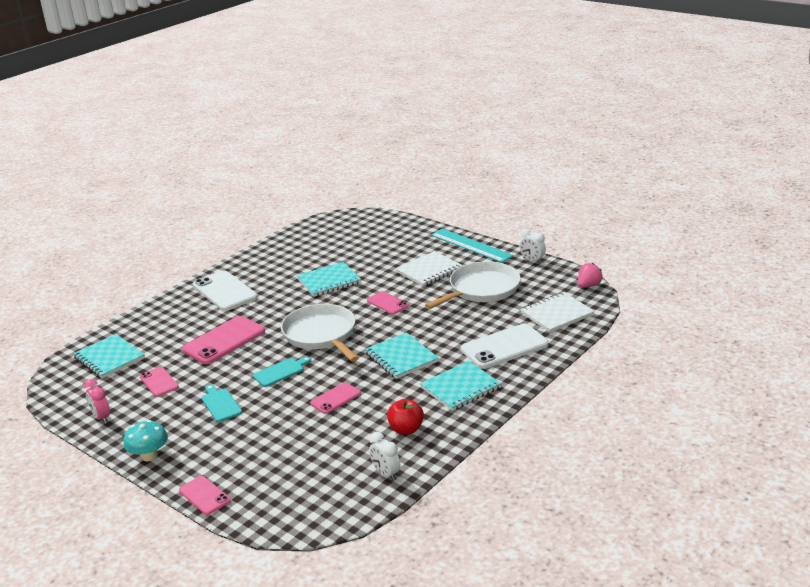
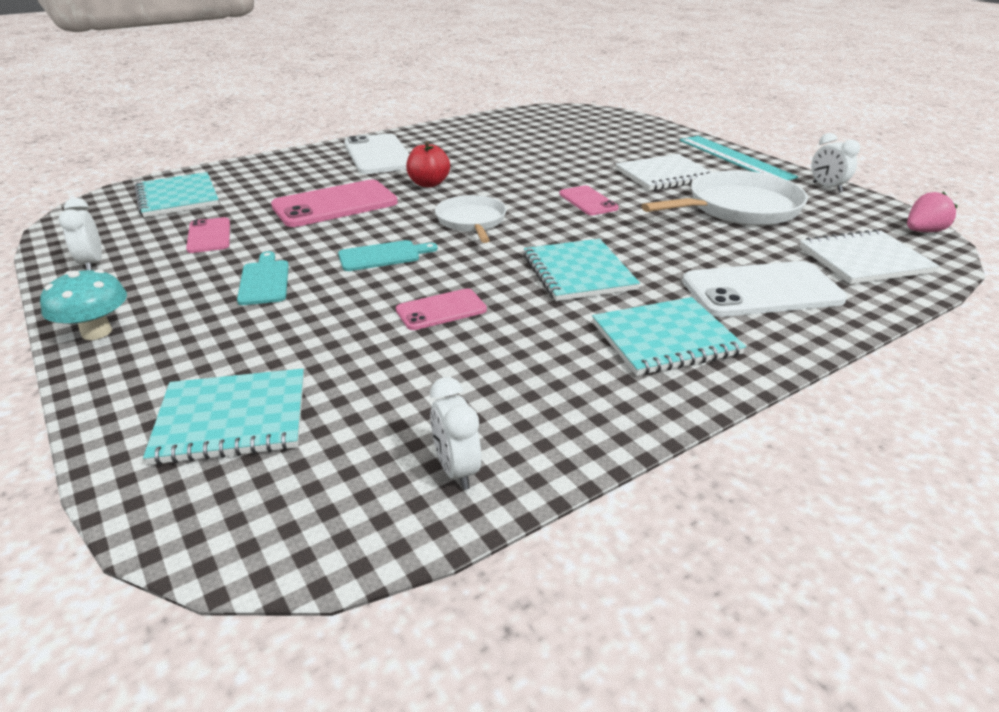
camera: 15 degrees right, 5 degrees up
pink clock [84,379,110,423] -> white clock [58,198,102,270]
pink phone [179,476,231,515] -> none
white pan [281,304,359,362] -> white pan [435,195,507,243], size x0.62
turquoise notebook [296,262,361,297] -> turquoise notebook moved to [143,369,304,465]
red apple [387,399,424,435] -> red apple moved to [406,141,450,187]

